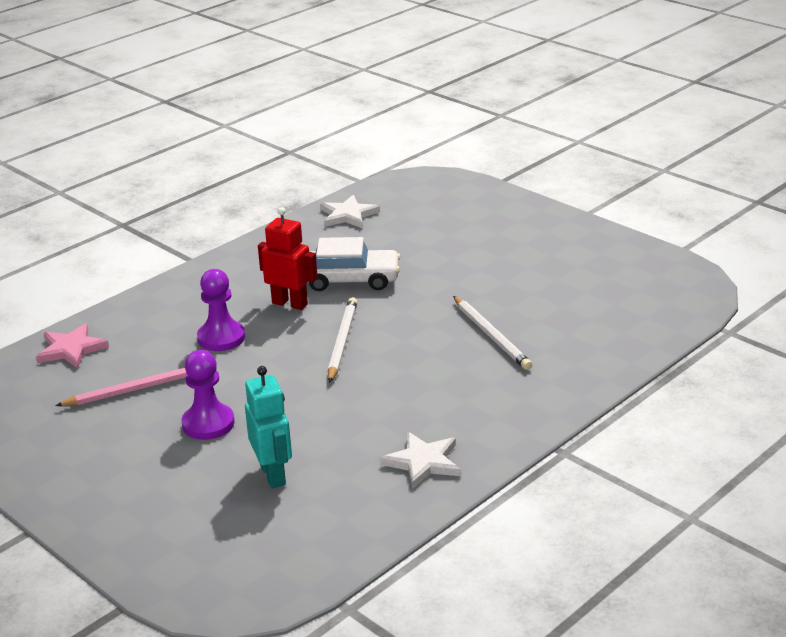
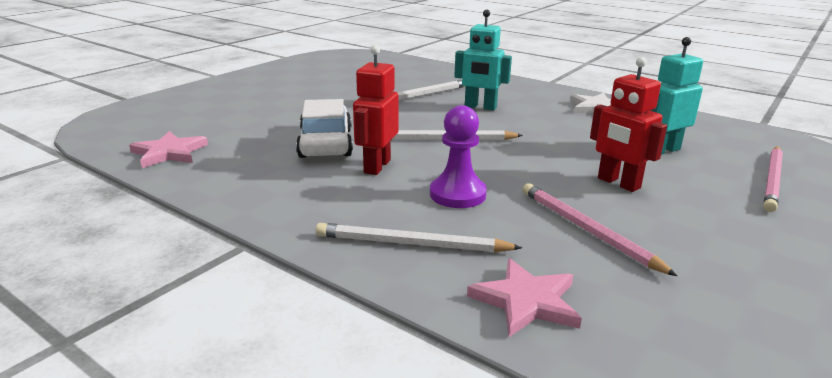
camera: 100 degrees left, 5 degrees down
purple pawn [182,350,235,440] -> red robot [590,57,667,192]
white star [320,195,380,228] -> pink star [129,131,208,168]
none -> white pencil [316,223,522,252]
none -> turquoise robot [454,10,512,111]
none -> pink pencil [764,146,783,212]

